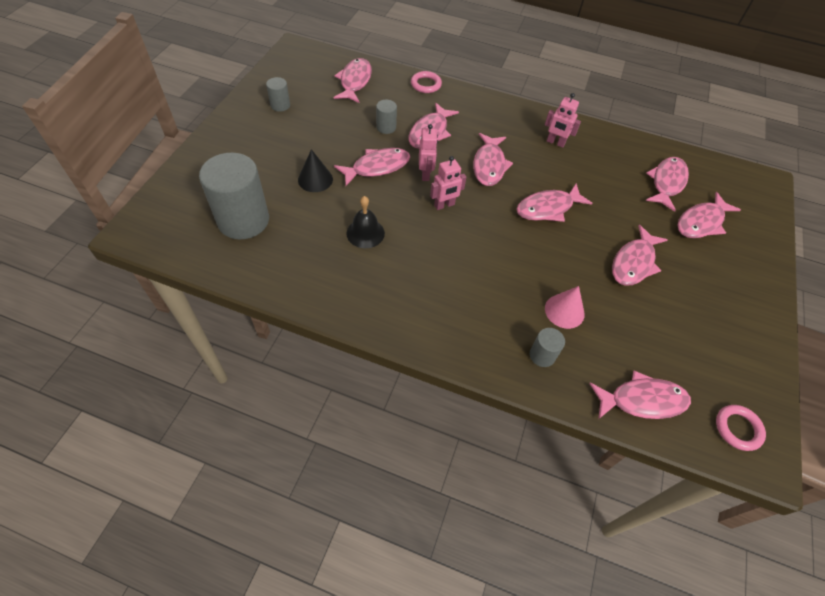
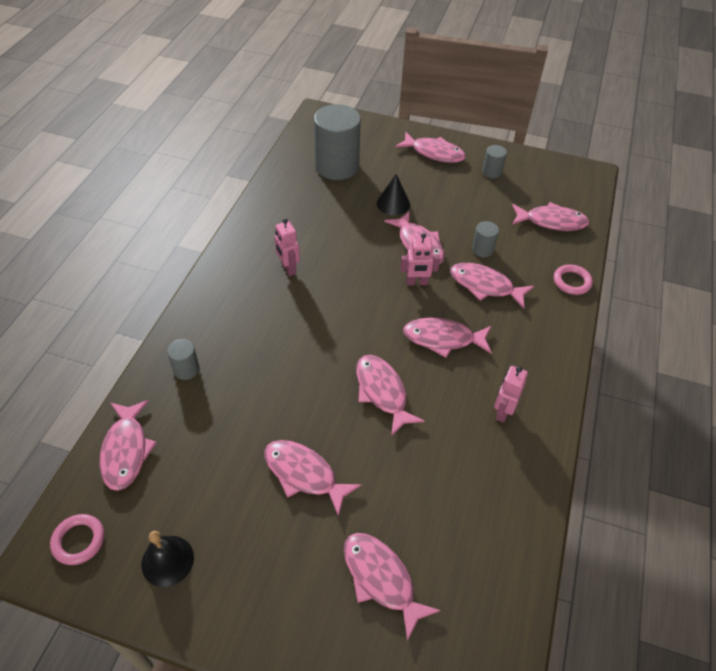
camera: 90 degrees right, 5 degrees down
black bell [346,196,385,248] -> black bell moved to [141,531,194,587]
pink robot [430,156,466,210] -> pink robot moved to [274,219,300,276]
pink cone [545,286,585,329] -> none
pink fish [646,157,689,212] -> pink fish moved to [395,132,466,163]

